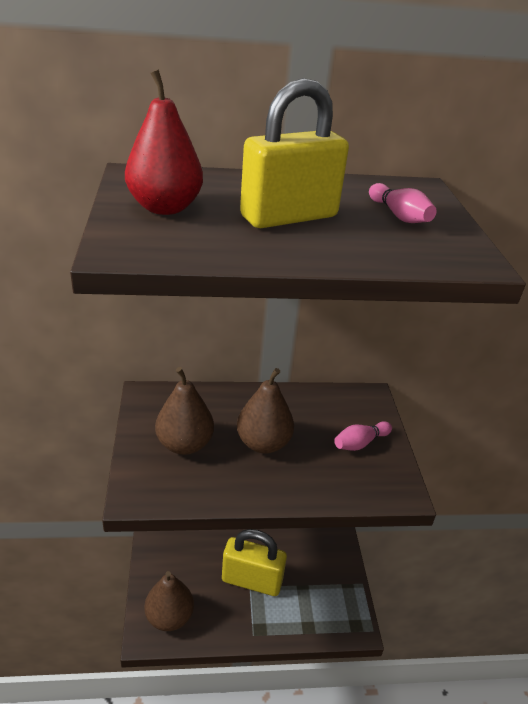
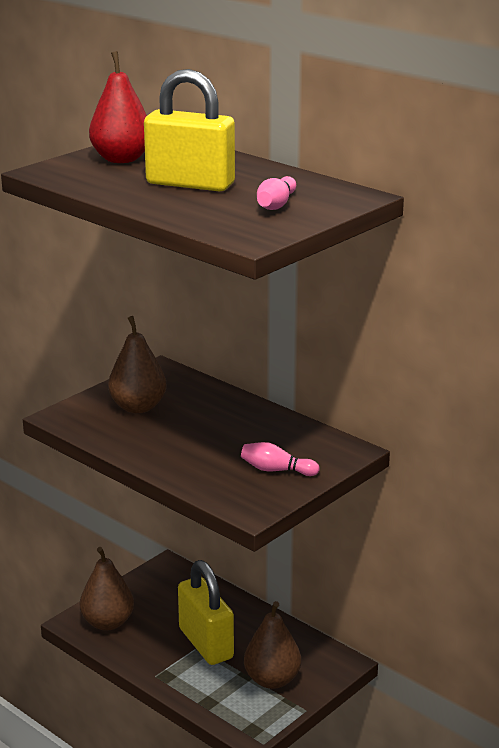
camera: 50 degrees right, 10 degrees down
brown pear [237,368,294,454] -> brown pear moved to [244,601,301,689]

